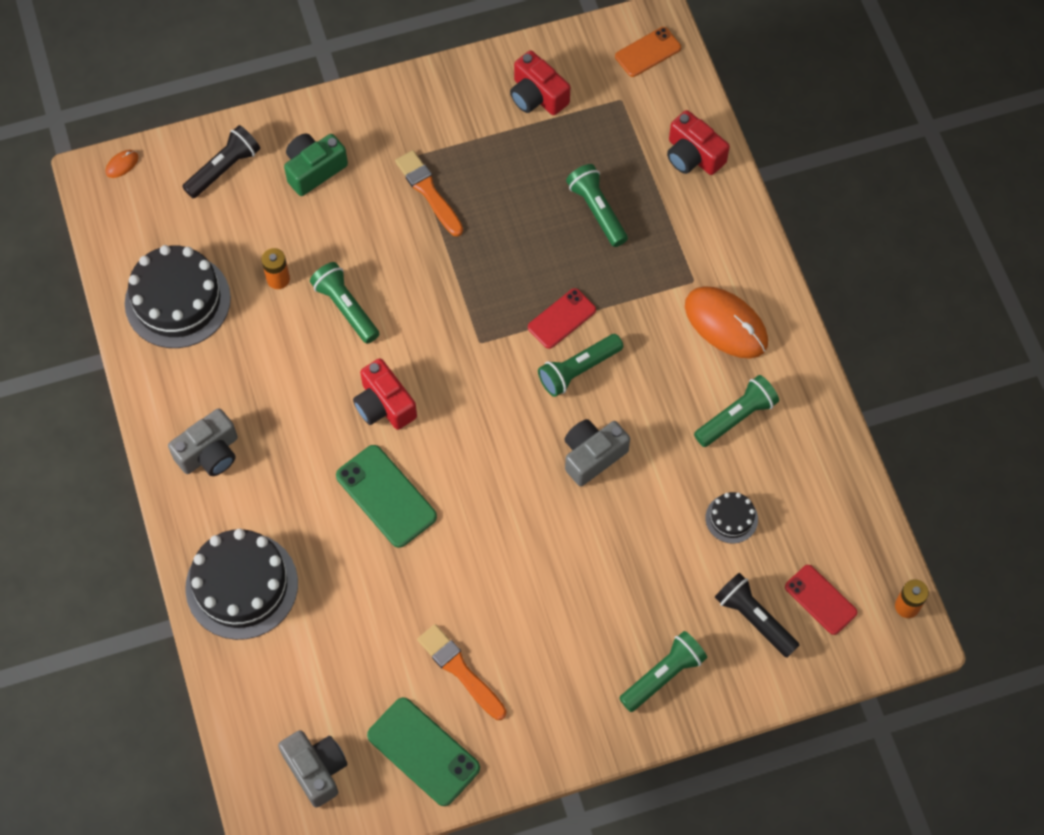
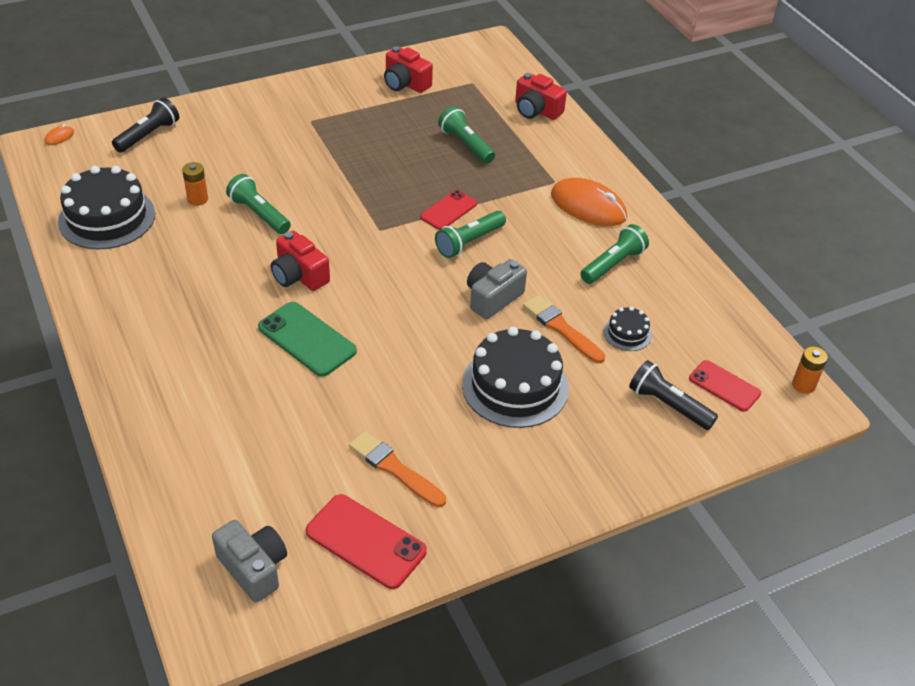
camera: 10 degrees left, 20 degrees down
grey camera [168,408,238,476] -> none
black cake [185,529,298,640] -> black cake moved to [462,327,569,428]
green camera [284,133,348,196] -> none
green phone [367,697,480,806] -> red phone [306,494,427,589]
orange brush [395,150,463,236] -> orange brush moved to [523,295,605,363]
orange phone [615,27,681,77] -> none
green flashlight [619,631,707,712] -> none

